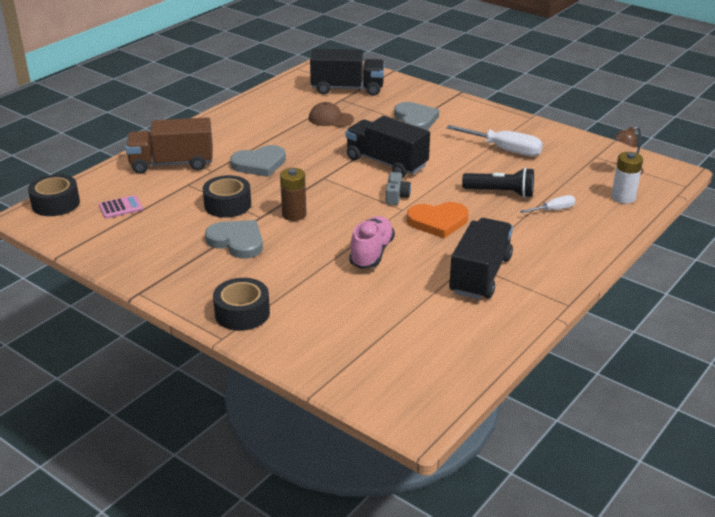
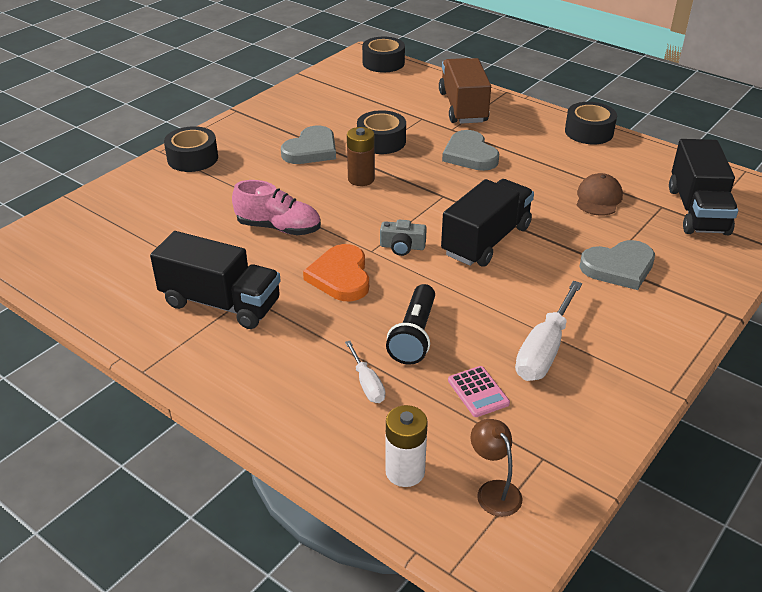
camera: 90 degrees right, 5 degrees up
pink calculator [99,195,143,219] -> pink calculator moved to [448,366,510,417]
none -> black tape [565,102,617,144]

